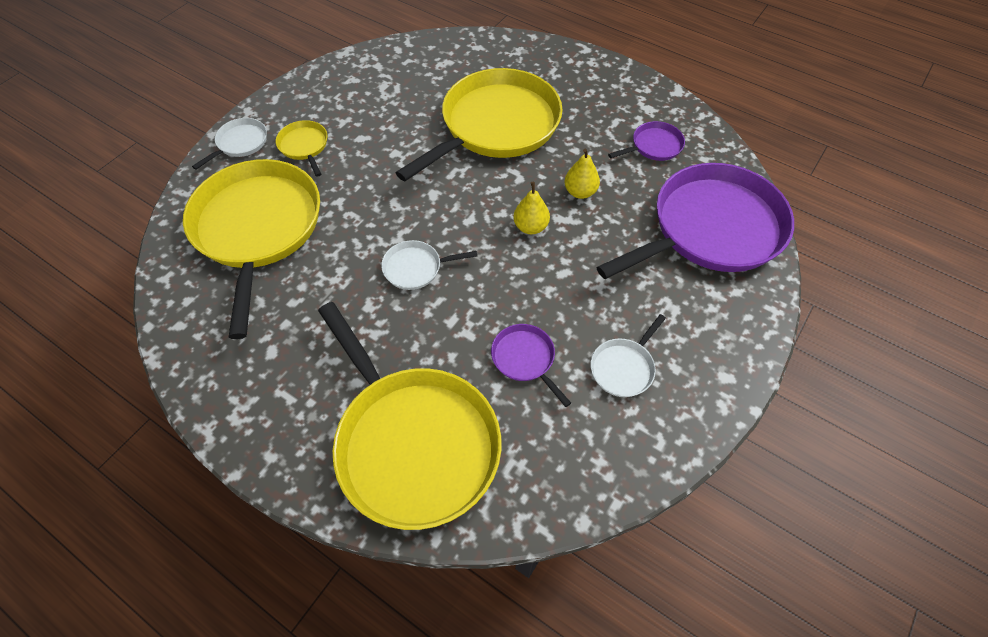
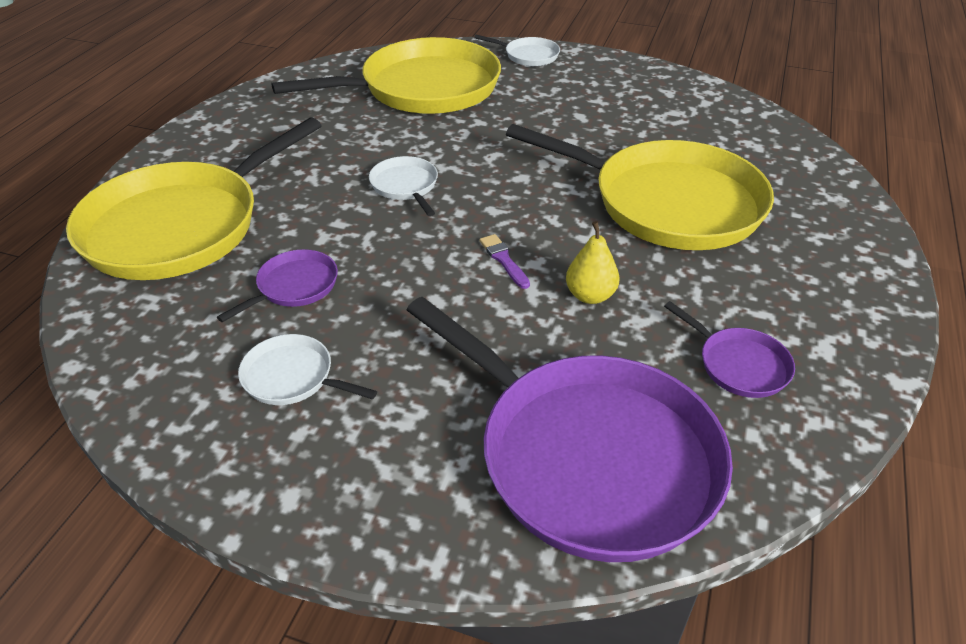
camera: 75 degrees right, 15 degrees down
yellow pan [276,120,328,177] -> none
yellow pear [513,182,550,234] -> purple brush [480,234,530,289]

